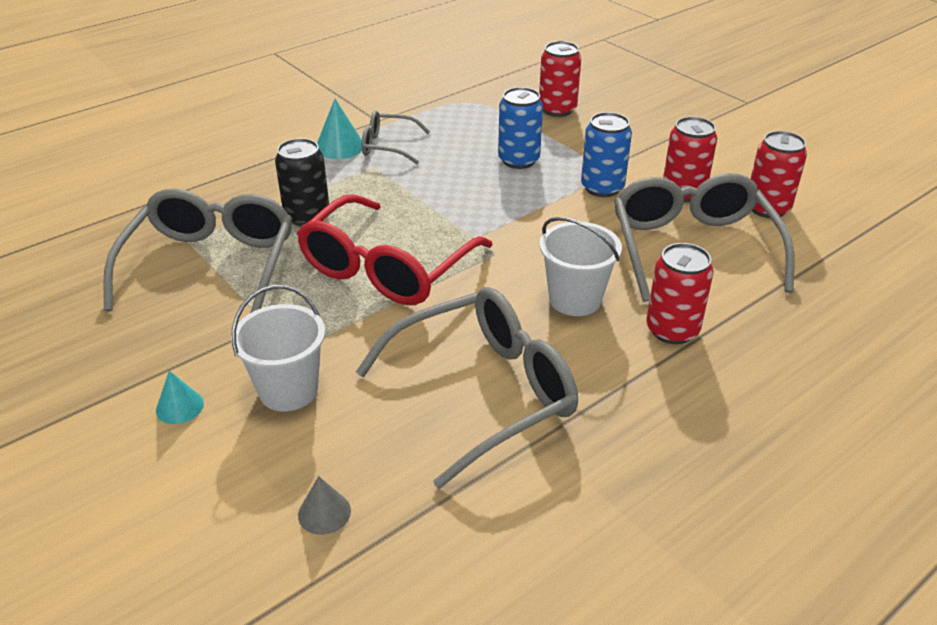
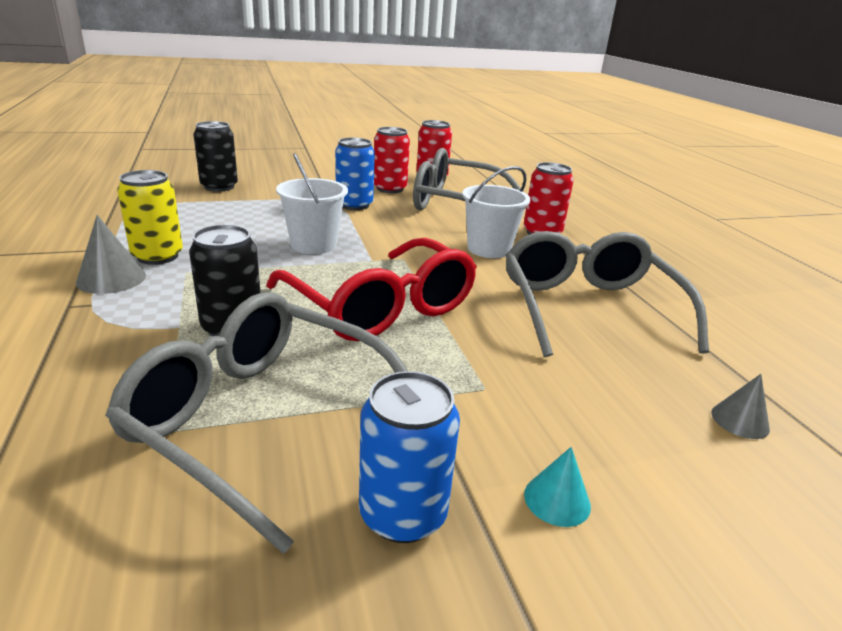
camera: 70 degrees left, 10 degrees down
white bucket [231,285,325,411] -> white bucket moved to [276,153,348,254]
turquoise cone [317,99,362,159] -> grey cone [76,215,146,294]
grey glasses [362,110,430,164] -> yellow can [117,170,183,265]
blue can [498,87,543,169] -> blue can moved to [359,371,460,543]
red can [539,41,581,117] -> black can [193,121,238,192]

